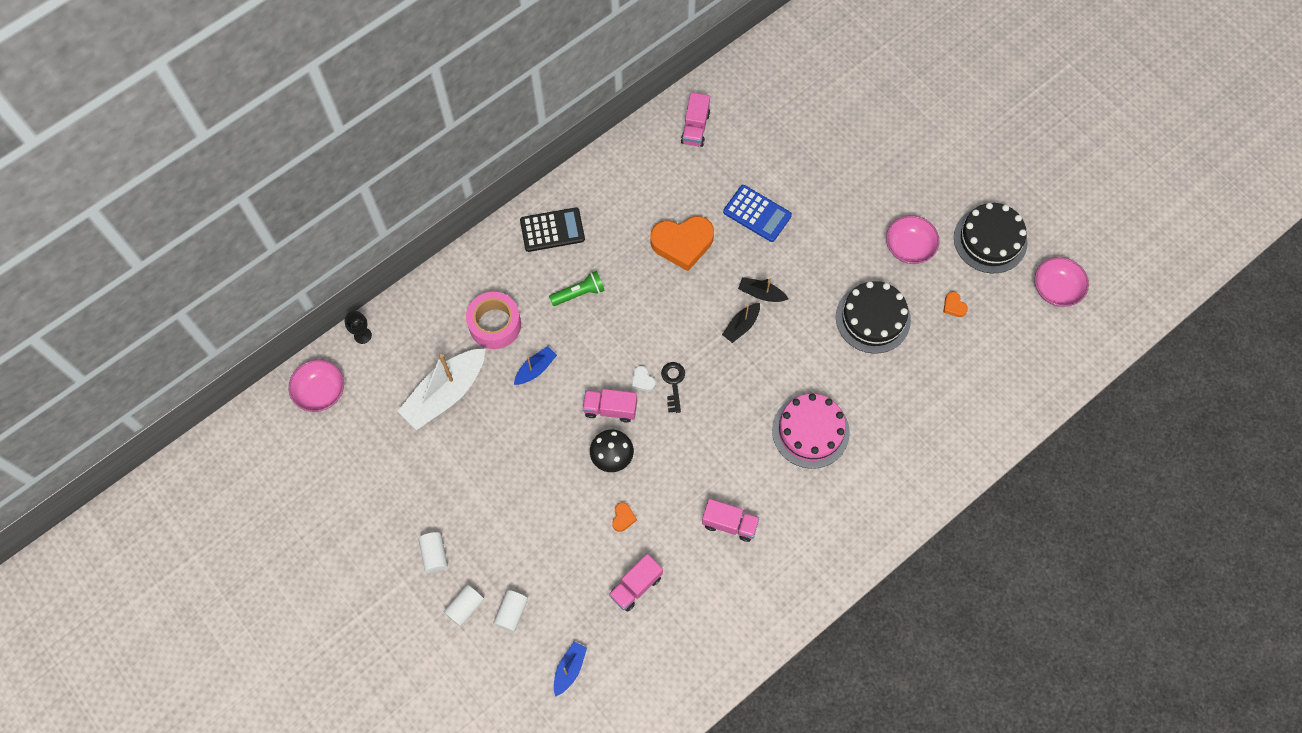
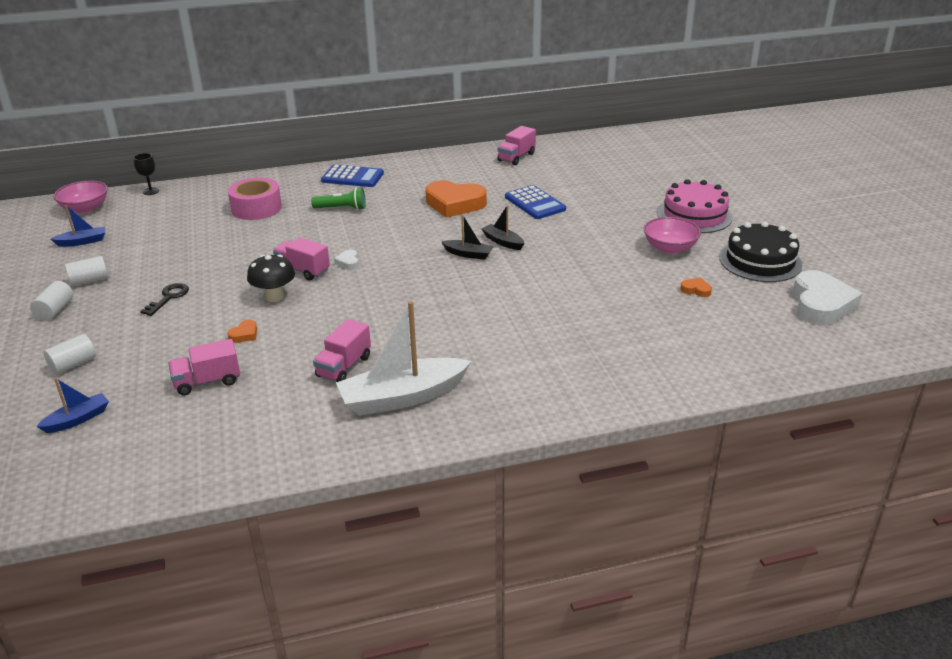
camera: 25 degrees right, 35 degrees down
white boat [397,349,485,430] -> white boat moved to [336,301,471,416]
white cylinder [444,585,484,627] -> white cylinder moved to [65,256,109,287]
blue boat [514,346,557,385] -> blue boat moved to [51,205,105,247]
black calculator [520,207,585,252] -> blue calculator [321,165,384,187]
black key [661,362,685,413] -> black key moved to [140,283,189,316]
pink truck [702,499,760,542] -> pink truck turned 75 degrees clockwise [313,319,371,382]
black boat [722,303,760,343] -> black boat turned 135 degrees counterclockwise [441,215,493,260]
pink cake [772,394,850,469] -> pink cake moved to [658,179,733,233]
black cake [836,281,911,354] -> none
orange heart [943,292,968,317] -> orange heart turned 120 degrees clockwise [680,277,712,297]
pink bowl [1035,257,1089,307] -> white heart [793,270,862,325]

